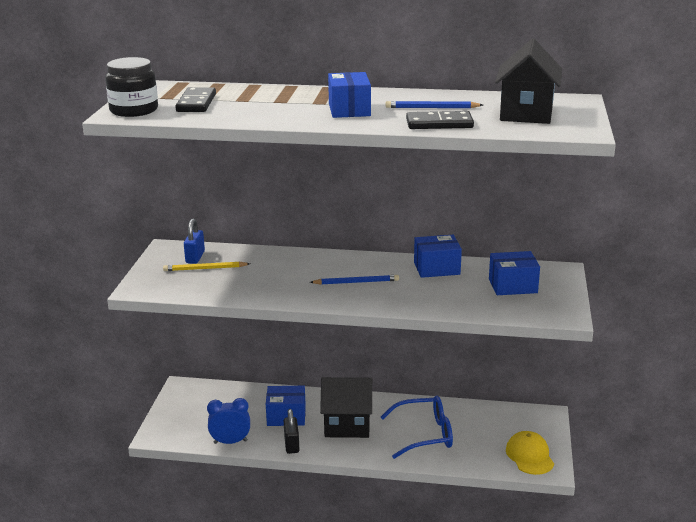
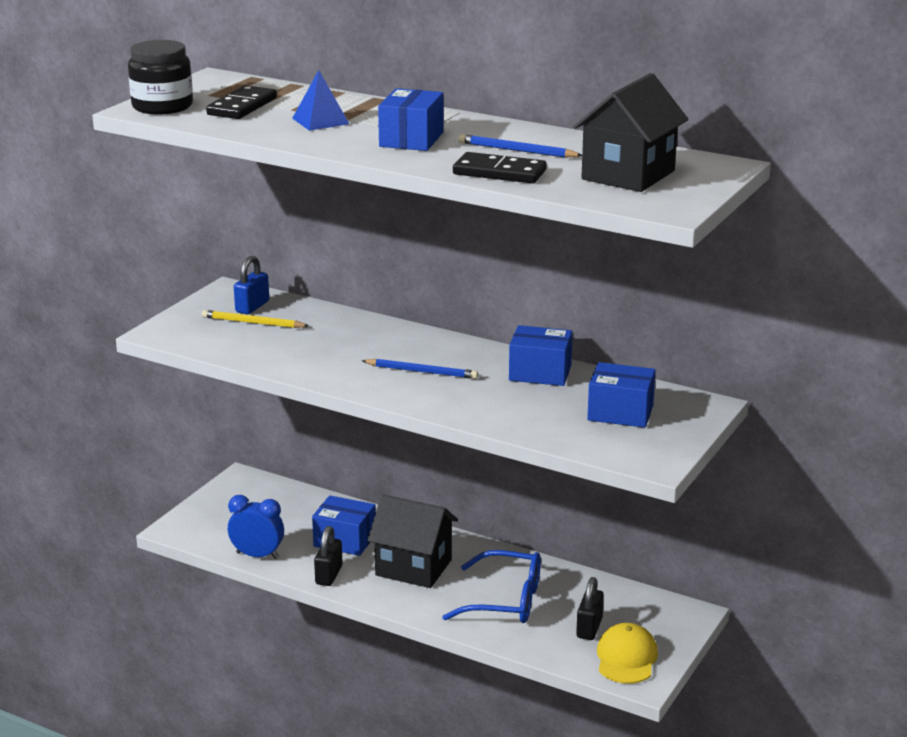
camera: 20 degrees right, 0 degrees up
none -> blue pyramid [292,70,349,131]
none -> black padlock [576,577,604,640]

